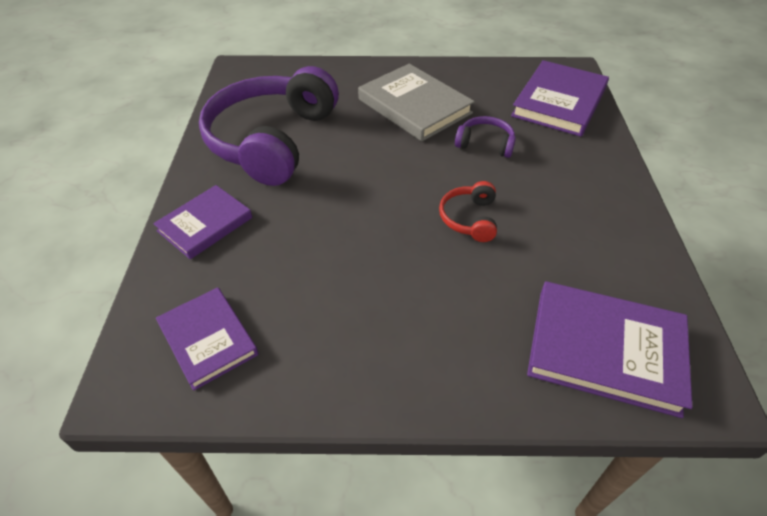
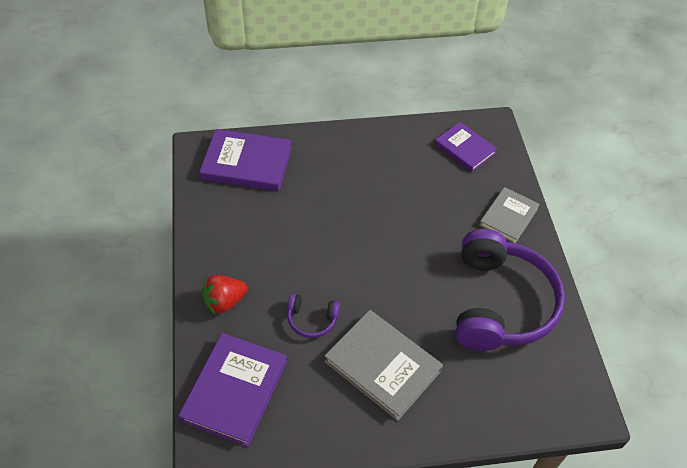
camera: 170 degrees right, 5 degrees up
purple book [153,185,252,259] -> grey book [479,187,540,244]
red headphones [439,181,497,242] -> none
none -> red strawberry [202,275,248,316]

